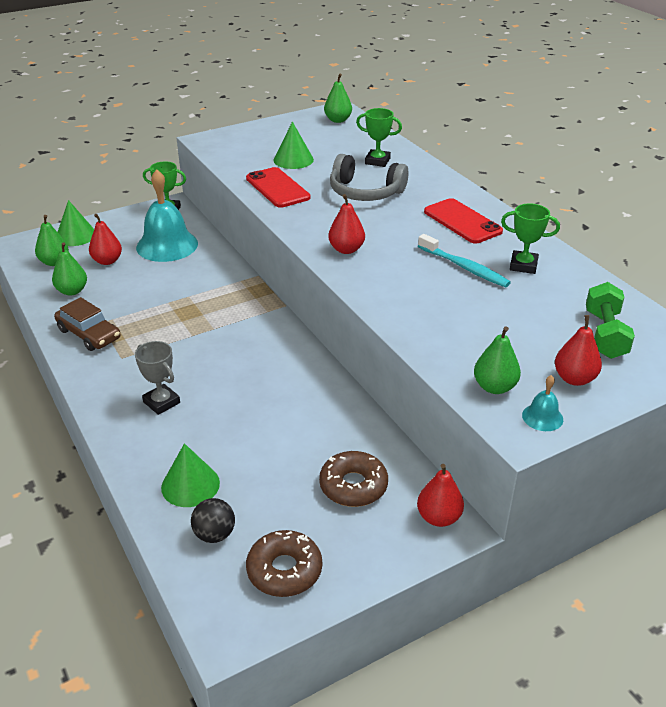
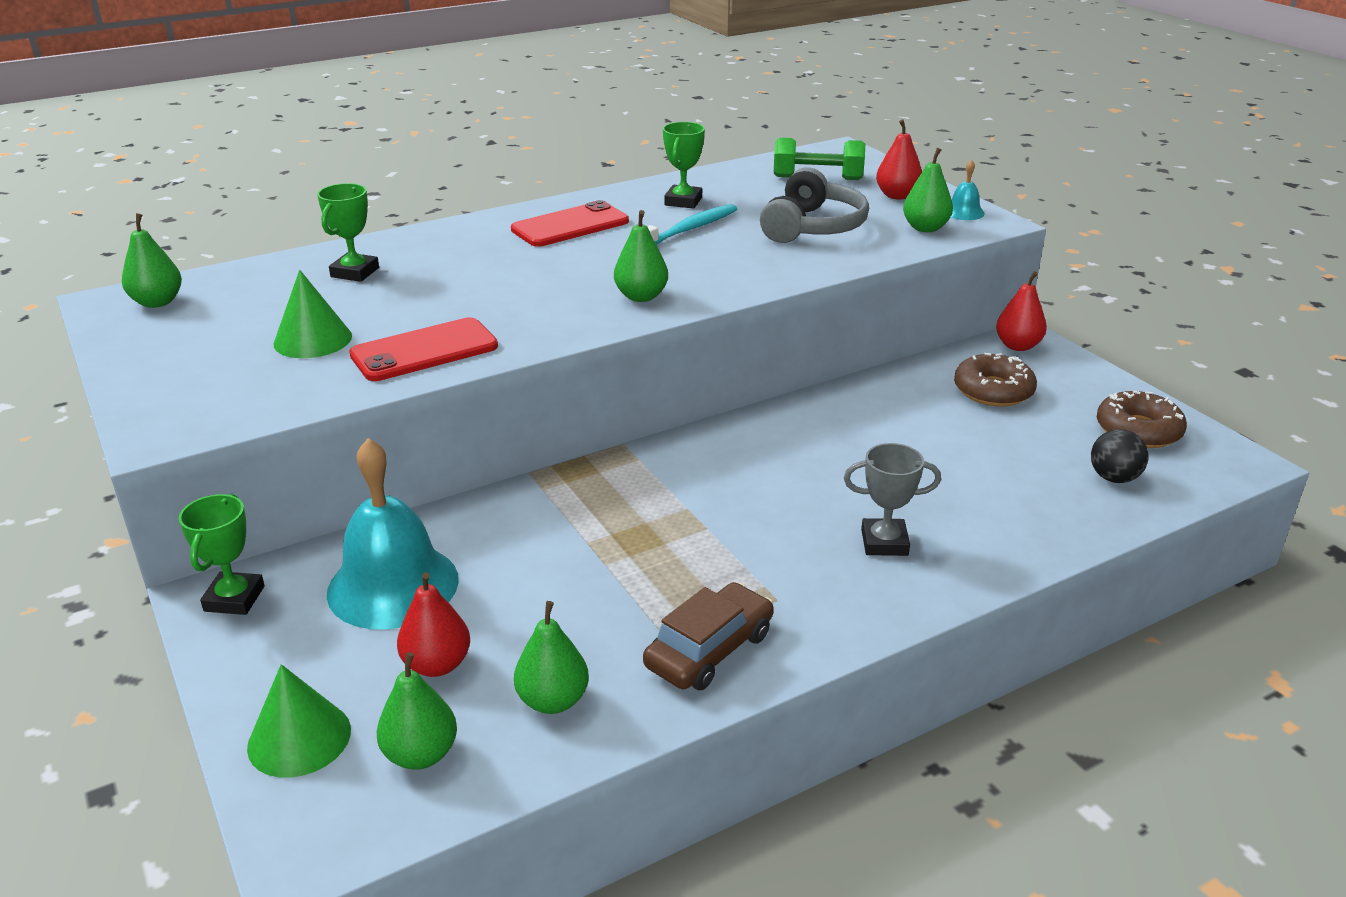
camera: 90 degrees left, 5 degrees down
grey trophy [135,341,180,415] -> grey trophy turned 45 degrees clockwise [844,443,941,556]
green cone [161,443,220,507] -> none
red pear [328,194,365,254] -> green pear [614,210,668,302]
grey headphones [330,154,409,201] -> grey headphones moved to [760,167,869,243]

